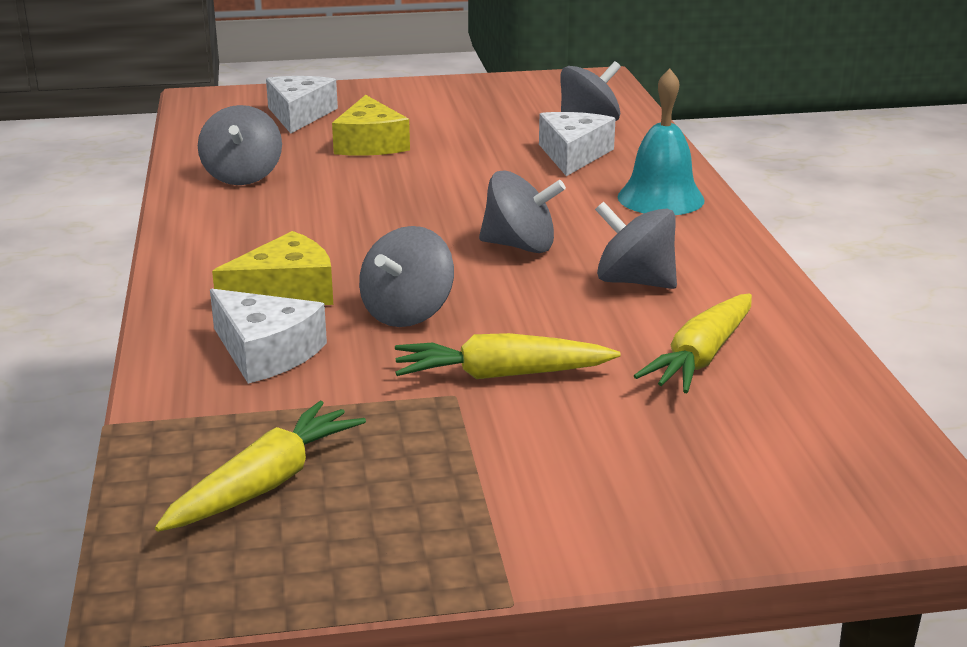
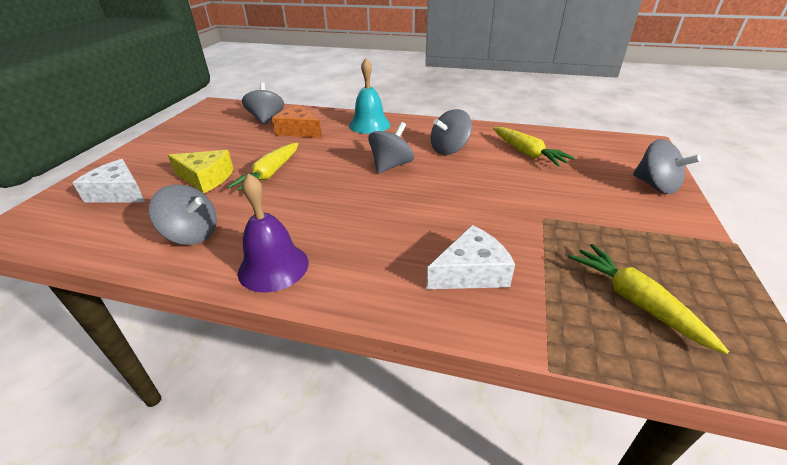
camera: 65 degrees left, 10 degrees up
yellow cheese [212,231,333,305] -> none
grey spinning top [359,226,454,327] -> grey spinning top moved to [633,139,701,194]
yellow carrot [395,333,621,379] -> yellow carrot moved to [227,143,298,191]
white cheese [539,112,616,176] -> orange cheese [272,105,322,138]
none -> purple bell [238,173,309,292]

